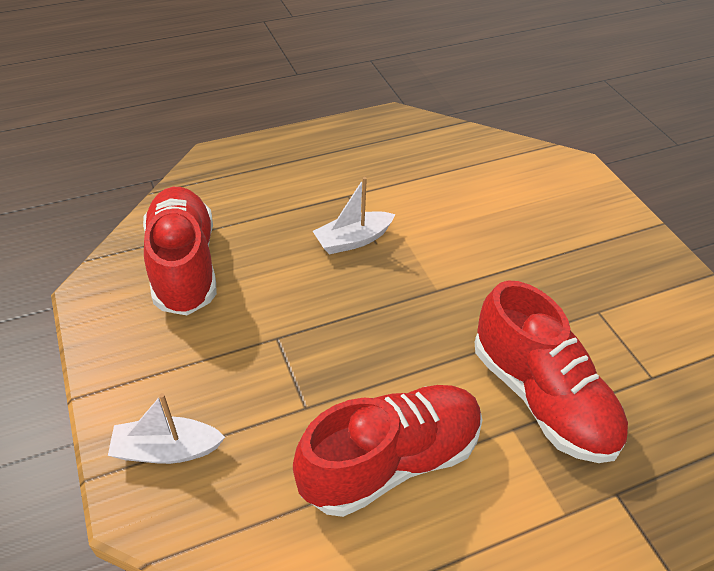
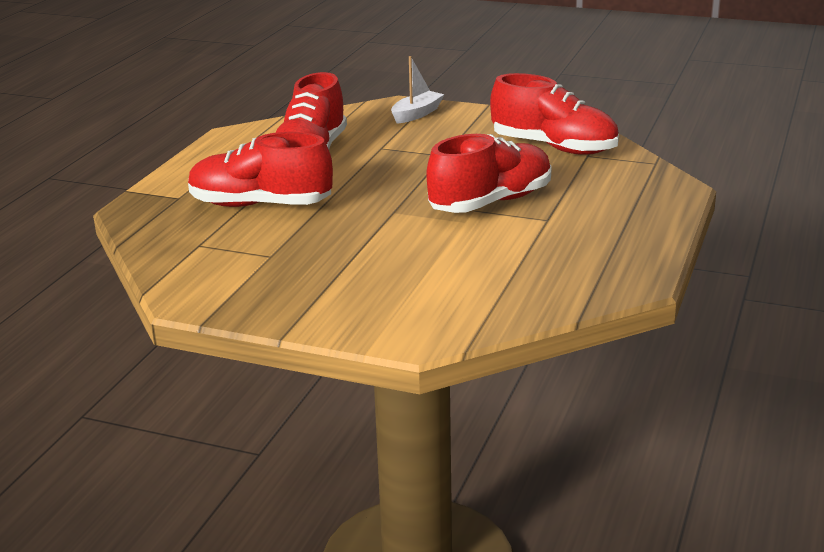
camera: 135 degrees right, 20 degrees down
white boat [313,177,395,254] -> red shoe [427,134,552,213]

